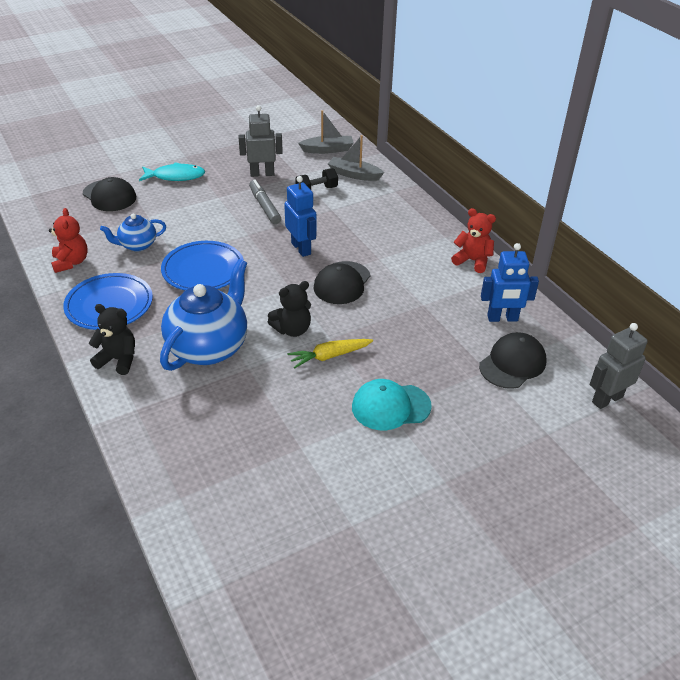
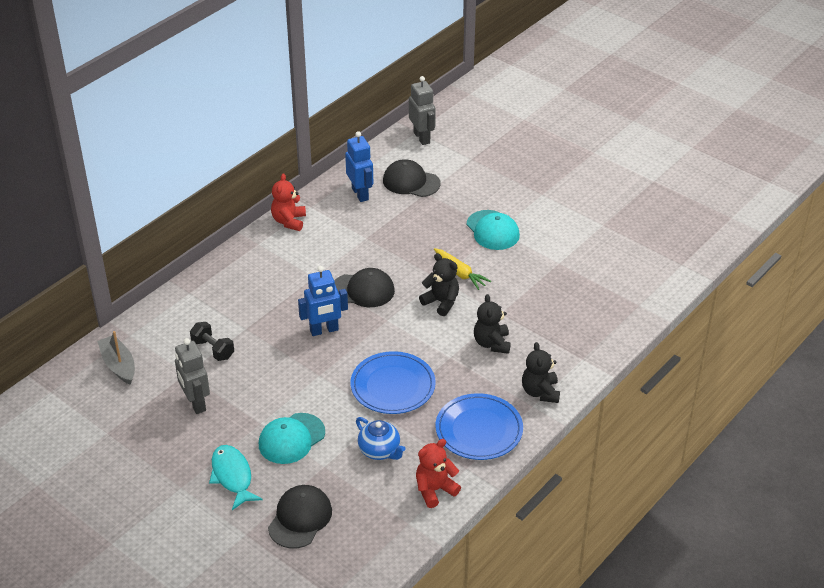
camera: 110 degrees left, 0 degrees up
blue teapot [160,259,247,371] -> black teddy bear [474,294,511,354]
grey marker [249,179,281,224] -> none
blue robot [284,176,317,257] -> blue robot turned 150 degrees counterclockwise [298,266,348,336]
grey boat [328,135,384,181] -> none
grey robot [590,323,648,409] -> grey robot turned 150 degrees counterclockwise [409,76,436,145]
none -> turquoise cap [259,413,325,464]

